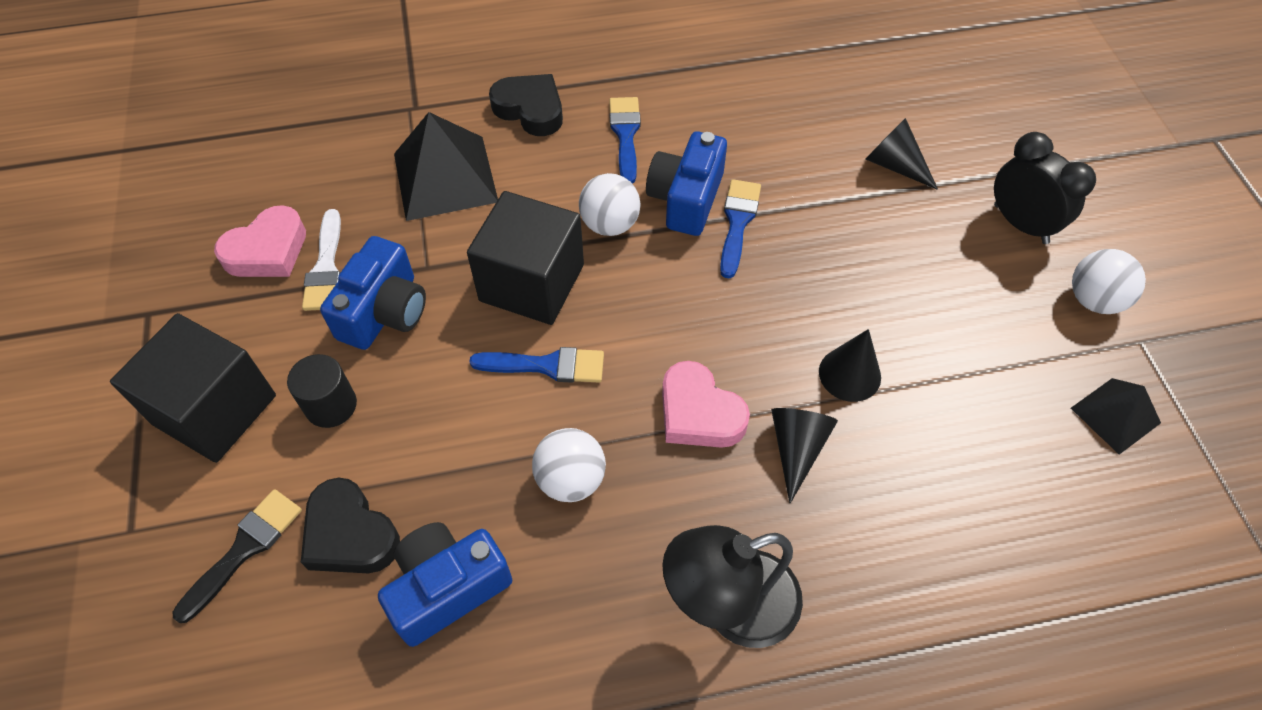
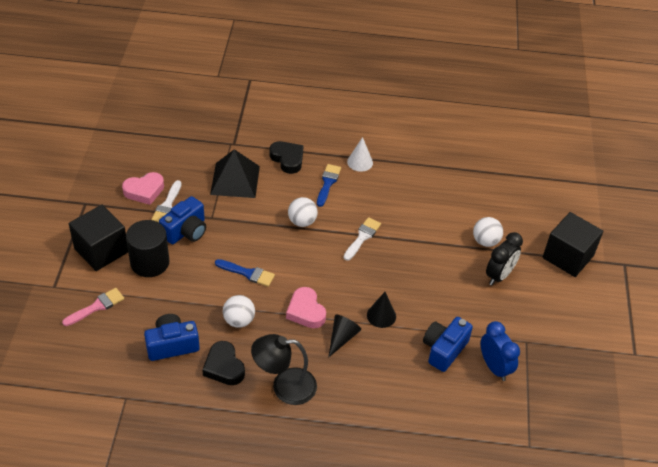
camera: 15 degrees right, 10 degrees down
black brush [173,489,302,623] -> pink brush [62,288,124,326]
black cylinder [287,354,357,428] -> black cylinder [126,220,170,277], size x1.66
black heart [301,477,400,573] -> black heart moved to [202,341,245,385]
black cube [467,191,584,325] -> black cube moved to [543,212,603,277]
blue camera [646,131,727,236] -> blue camera moved to [423,317,473,372]
blue brush [720,179,761,279] -> white brush [344,217,381,261]
black cone [866,118,938,190] -> none
black clock [994,132,1096,244] -> black clock turned 60 degrees clockwise [486,232,523,285]
black pyramid [1071,378,1161,455] -> blue clock [481,321,520,381]
white ball [1072,249,1146,314] -> white ball moved to [473,217,503,247]
none -> white cone [347,137,373,172]

